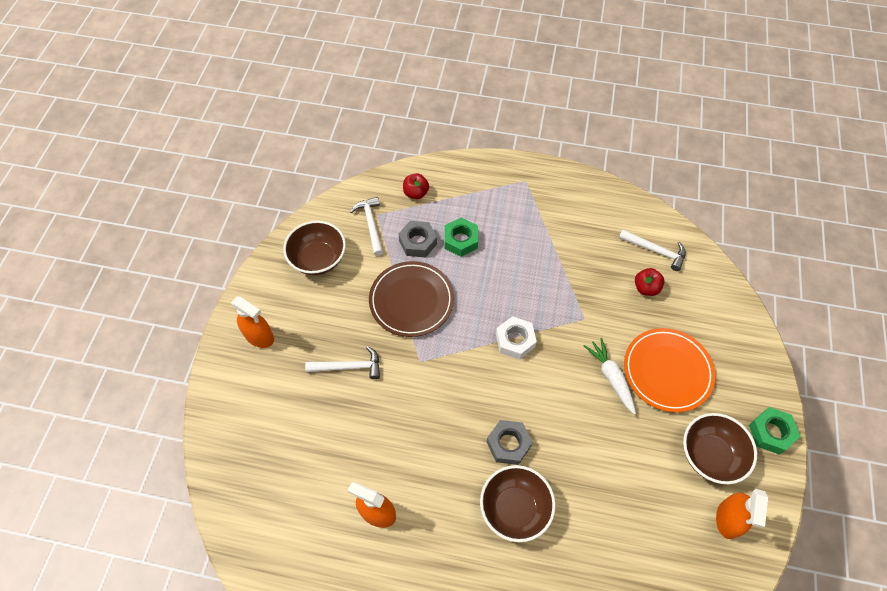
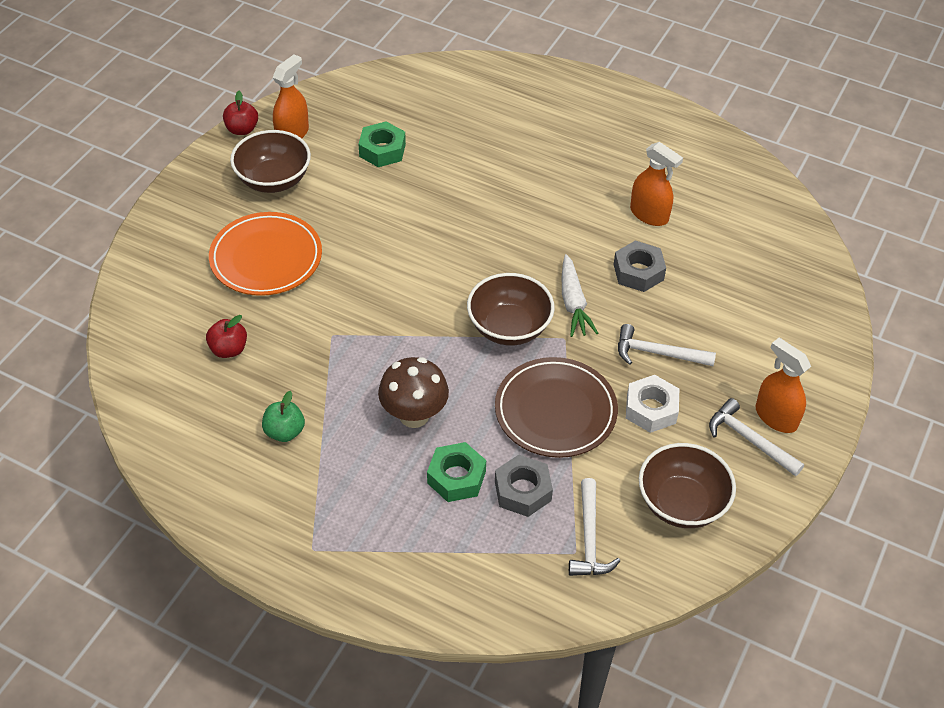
camera: 165 degrees left, 10 degrees down
red apple [403,173,429,199] -> red apple moved to [223,91,258,135]
brown bowl [480,465,556,542] -> brown bowl moved to [467,273,555,346]
grey nut [487,420,533,465] -> grey nut moved to [614,240,666,292]
white nut [496,316,537,360] -> white nut moved to [626,375,679,433]
white carrot [584,338,636,415] -> white carrot moved to [562,254,598,337]
white hammer [619,230,686,271] -> white hammer moved to [709,398,804,476]
green nut [749,407,800,455] -> green nut moved to [358,121,406,167]
none -> green apple [262,391,305,442]
none -> brown mushroom [378,357,449,428]

